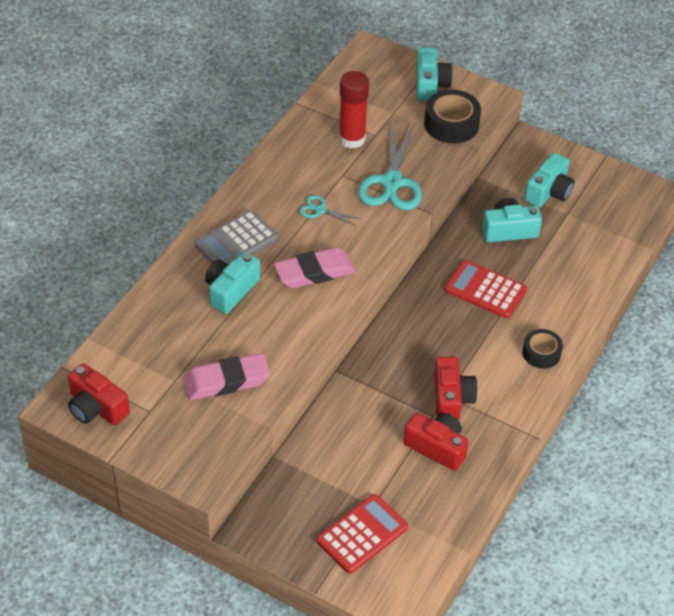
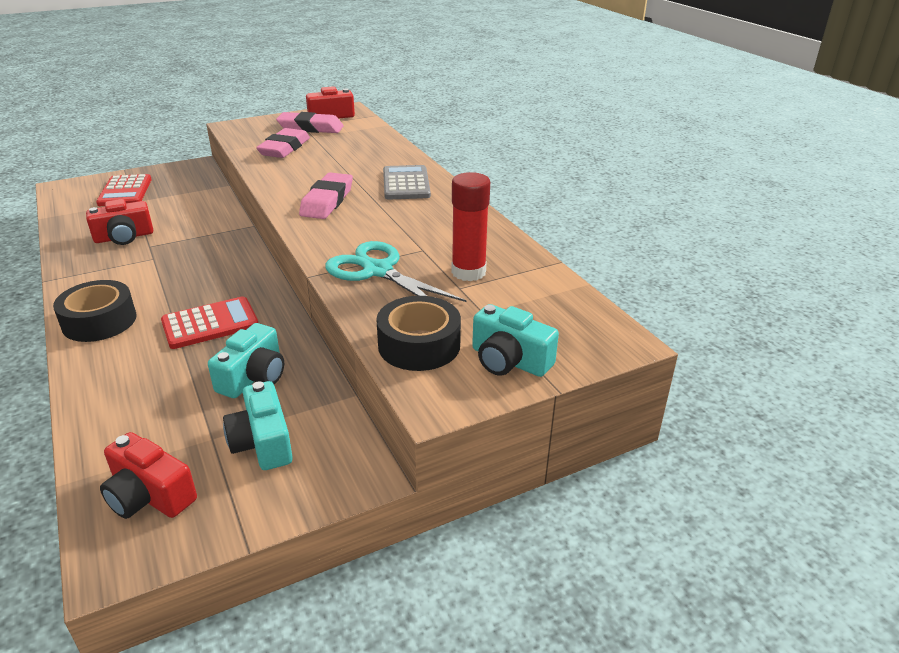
camera: 125 degrees right, 15 degrees down
turquoise camera [205,252,260,314] -> none
turquoise scissors [299,195,361,226] -> none
red camera [434,357,478,421] -> red camera moved to [100,432,197,519]
black tape [523,329,563,369] -> black tape [53,280,136,342], size x1.57
none -> pink eraser [276,112,343,133]

